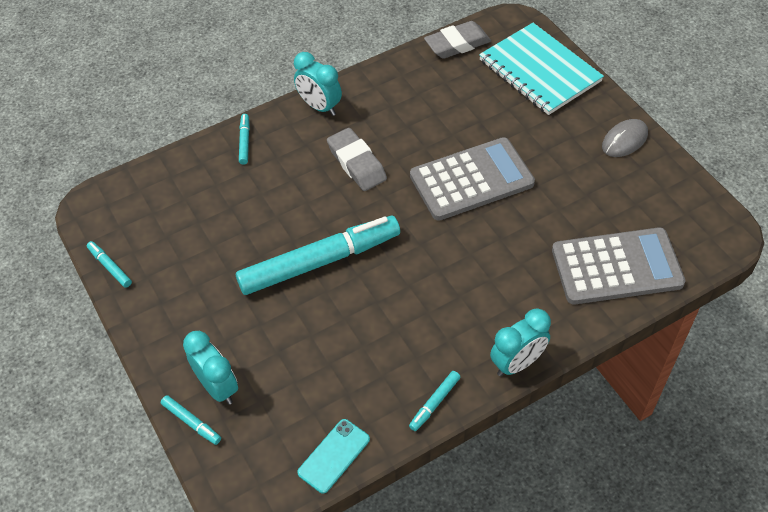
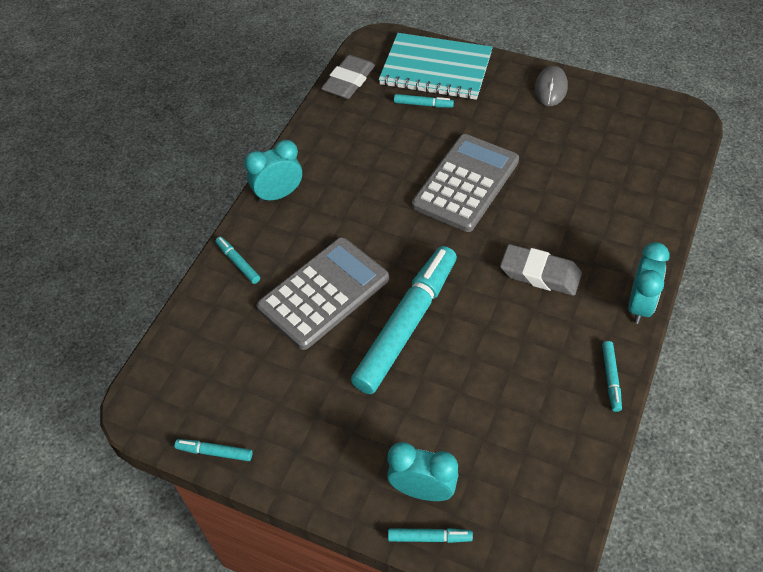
camera: 35 degrees left, 0 degrees up
turquoise clock [294,52,342,116] -> turquoise clock turned 150 degrees clockwise [244,140,302,203]
turquoise phone [297,419,370,494] -> none
grey eraser [327,128,387,191] -> grey eraser moved to [500,244,582,296]
grey calculator [552,227,685,304] -> grey calculator moved to [257,237,389,350]
none -> turquoise marker [394,94,454,108]

